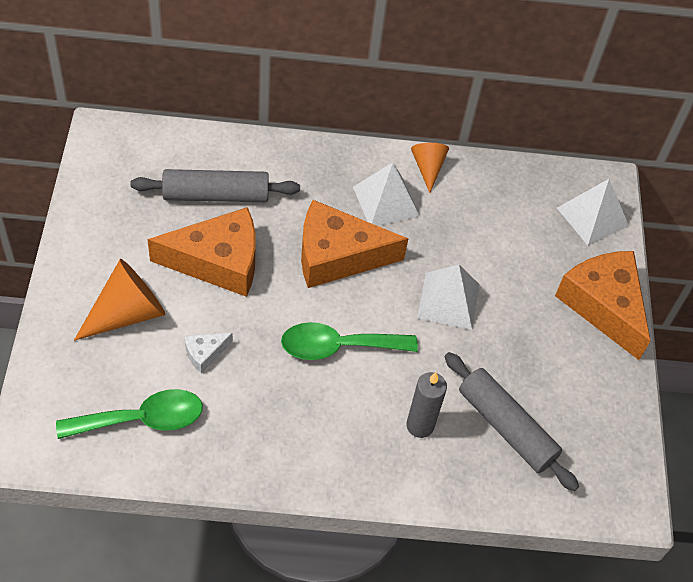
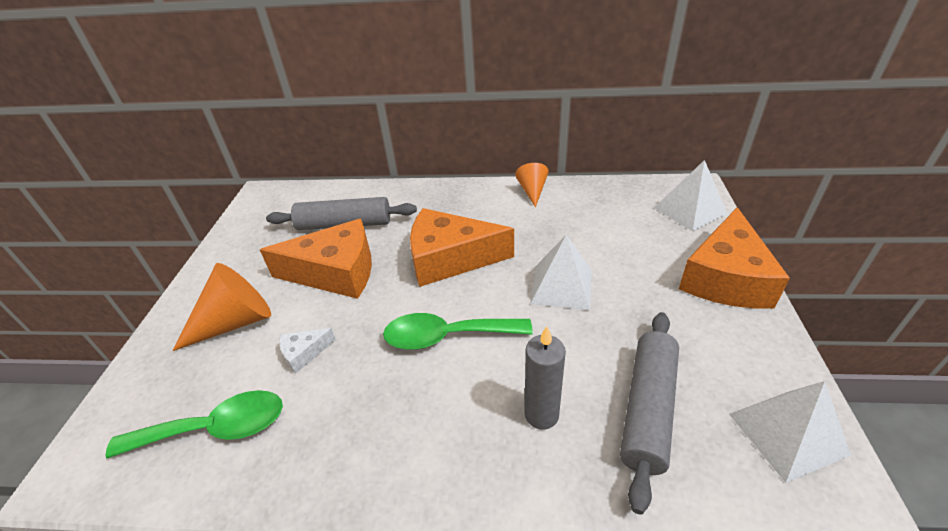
camera: 10 degrees right, 15 degrees down
white pyramid [353,162,419,226] -> white pyramid moved to [729,381,851,483]
grey rolling pin [445,352,579,491] -> grey rolling pin turned 60 degrees clockwise [620,312,679,515]
orange cheese [555,251,650,360] -> orange cheese turned 135 degrees counterclockwise [679,207,790,309]

